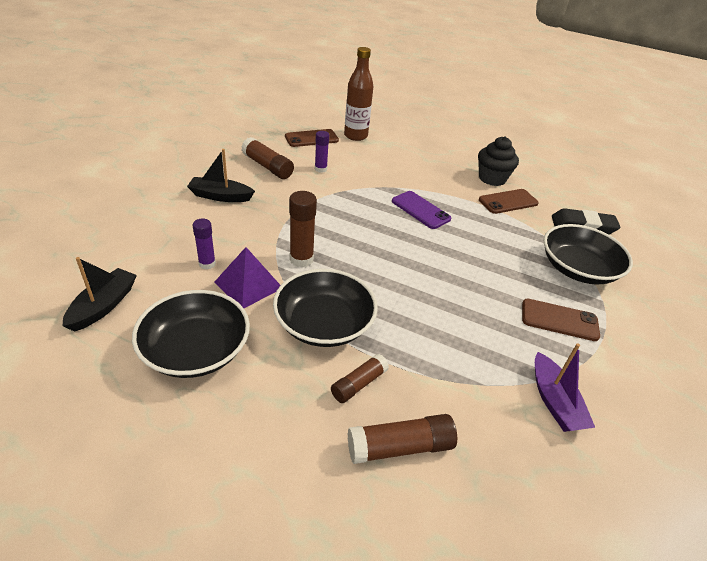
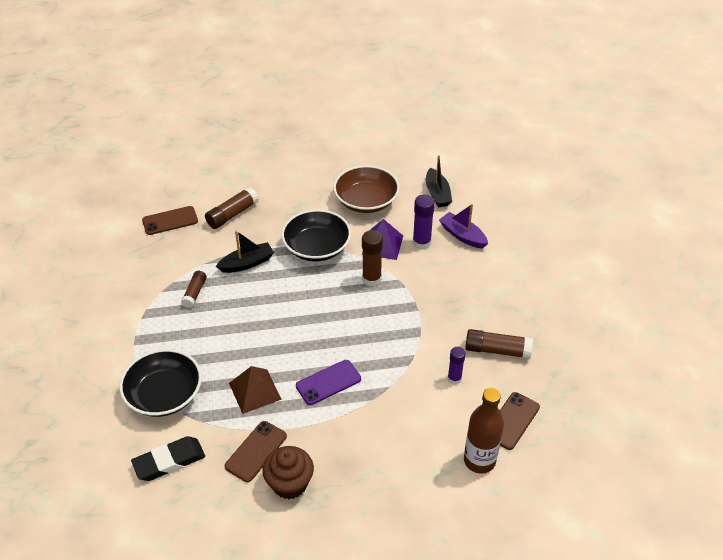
camera: 150 degrees right, 5 degrees up
black bowl [132,290,250,378] -> brown bowl [333,165,400,213]
black boat [187,149,255,202] -> black boat moved to [216,230,274,273]
purple glue stick [193,219,216,269] -> purple glue stick [413,194,435,250], size x1.51
brown glue stick [331,354,389,403] -> brown glue stick moved to [181,271,207,308]
purple phone [392,191,451,229] -> purple phone turned 45 degrees counterclockwise [296,360,361,405]
black cupcake [478,136,519,186] -> brown cupcake [262,446,314,499]
brown phone [522,299,600,341] -> brown phone moved to [142,206,198,235]
purple boat [535,343,595,432] -> purple boat moved to [439,204,488,249]
none -> brown pyramid [229,366,282,414]

